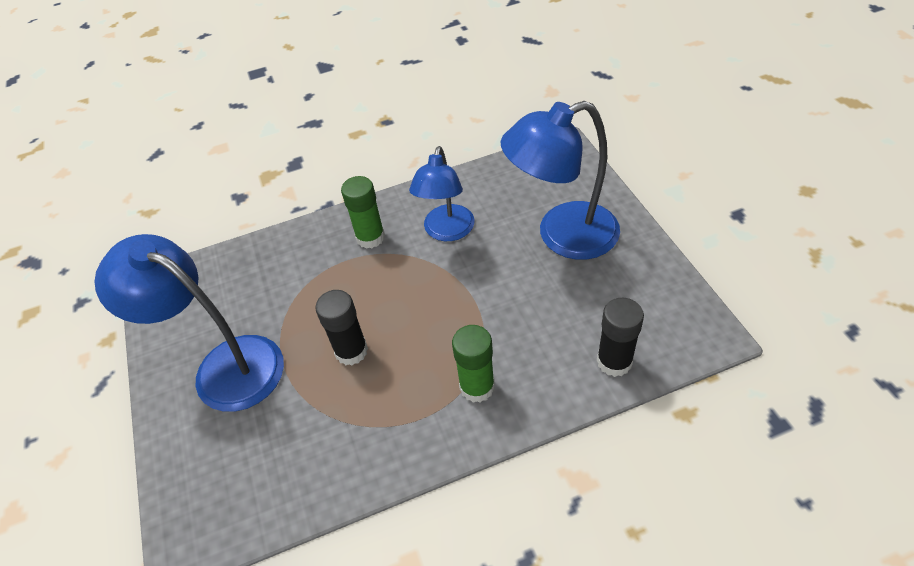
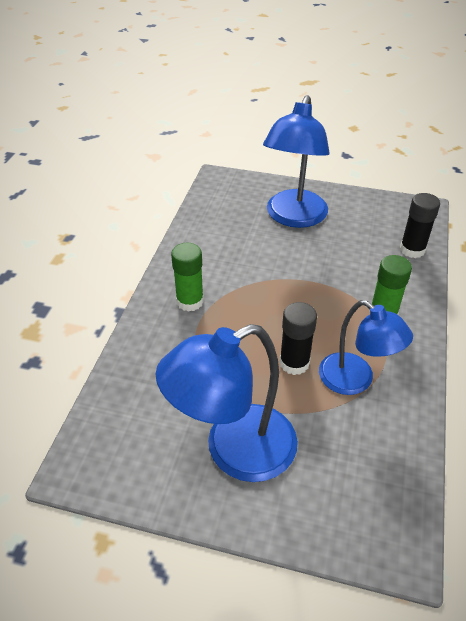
camera: 60 degrees left, 5 degrees down
blue lamp [409,146,475,241] -> blue lamp moved to [319,300,413,395]

